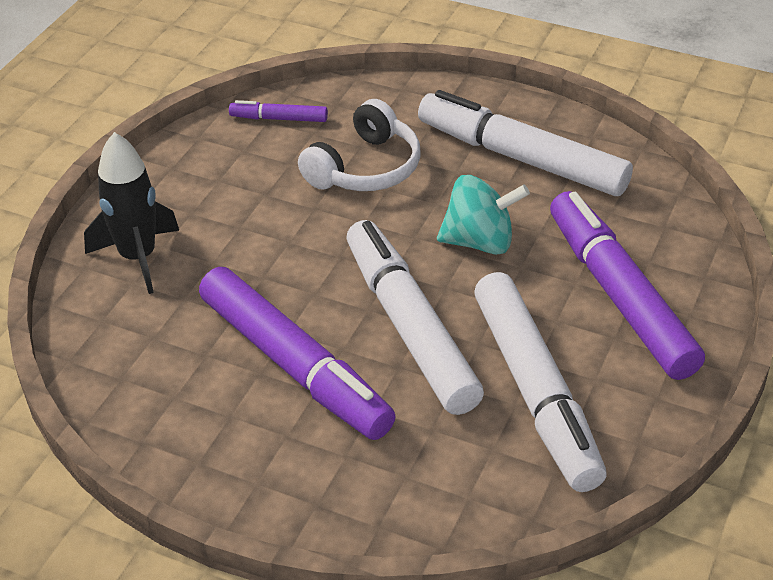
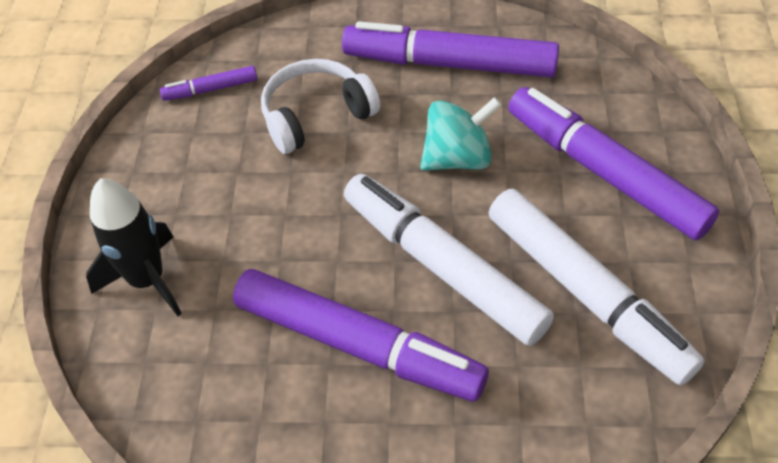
camera: 20 degrees left, 10 degrees up
white headphones [298,99,421,191] -> white headphones turned 135 degrees counterclockwise [261,59,381,154]
white marker [418,90,633,196] -> purple marker [342,21,559,77]

